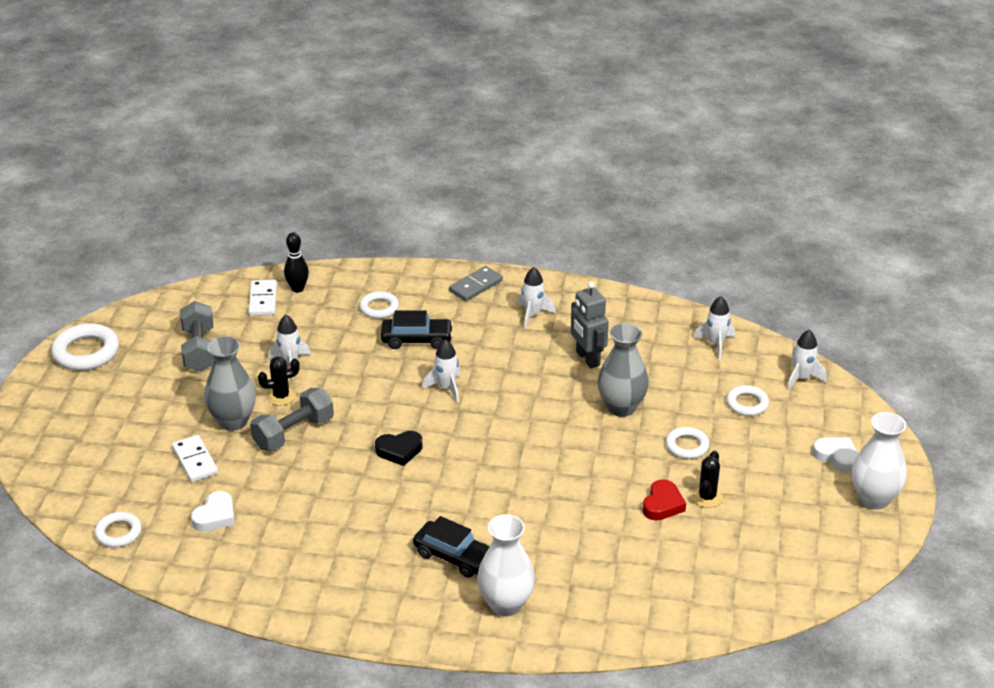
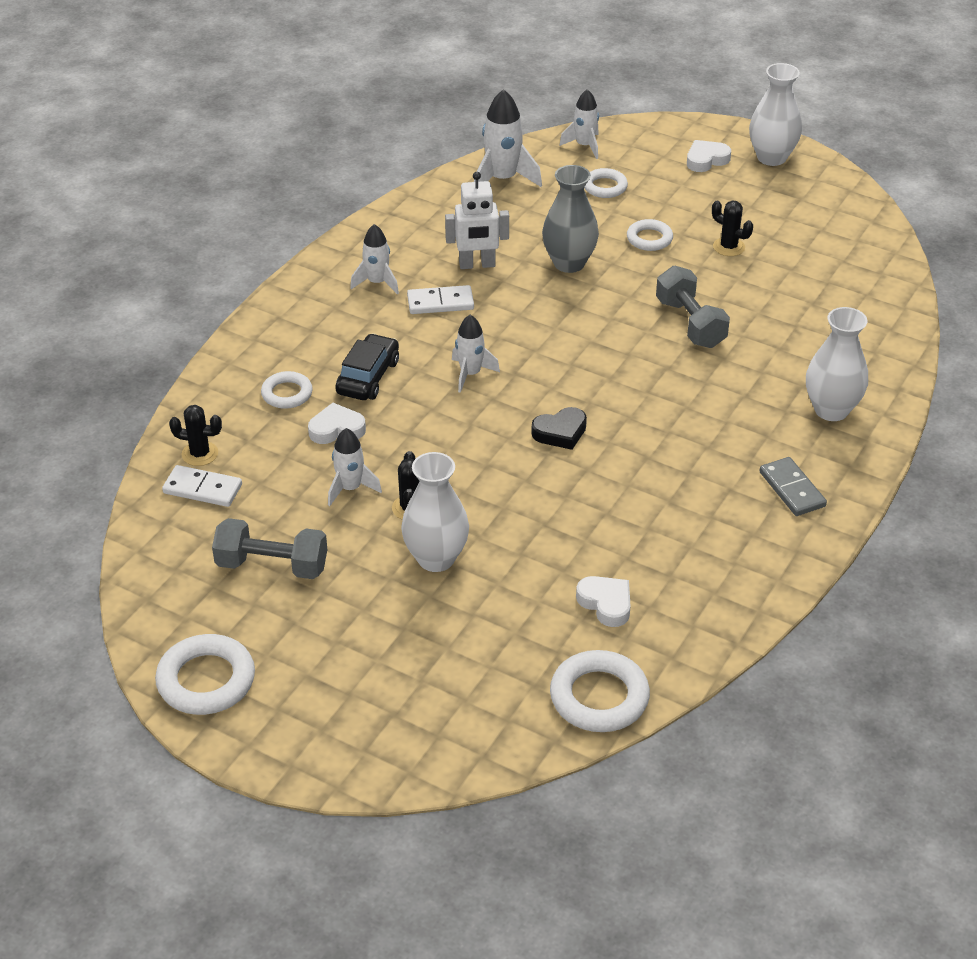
camera: 70 degrees left, 5 degrees up
white ring [94,512,142,548] -> white ring [550,650,650,732], size x1.63
white domino [172,435,218,482] -> white domino moved to [407,285,474,314]
grey vase [204,337,256,431] -> white vase [401,452,469,572]
grey dumbbell [250,388,334,451] -> grey dumbbell moved to [656,266,730,348]
black bowling pin [284,232,309,293] -> black cactus [169,405,222,466]
black heart [375,431,422,466] -> black heart turned 60 degrees clockwise [531,407,587,450]
black car [413,516,490,578] -> none
grey domino [449,266,503,301] -> grey domino moved to [759,457,827,516]
grey robot [571,281,609,369] -> white robot [445,172,509,269]
red heart [643,479,686,521] -> none
white rocket [693,296,735,360] -> white rocket [474,89,542,187], size x1.55
none -> white heart [308,403,366,444]

